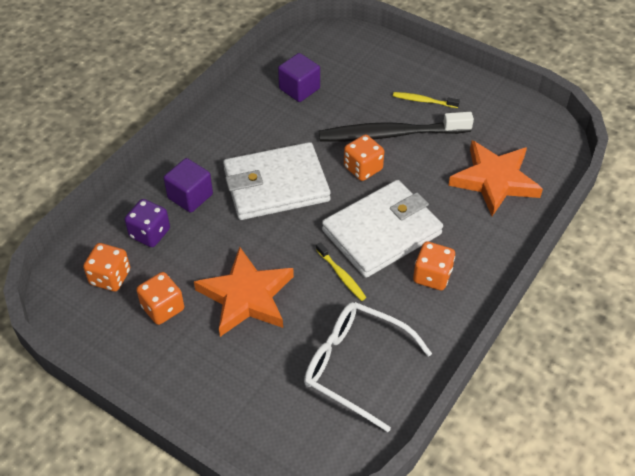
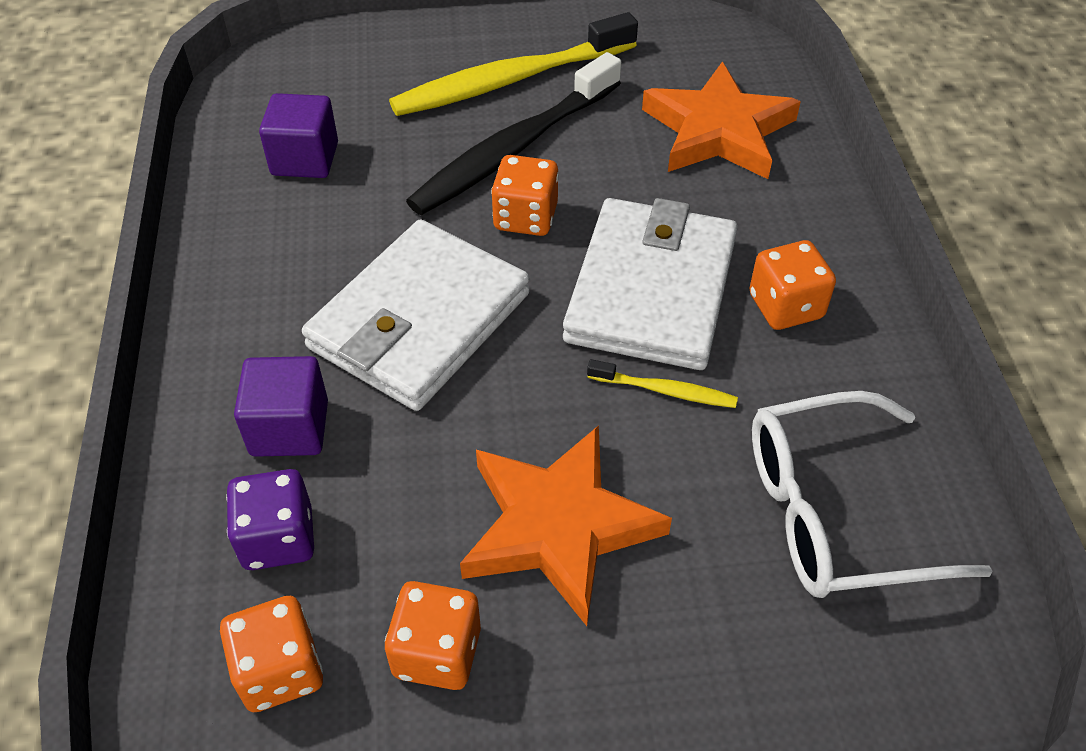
camera: 40 degrees left, 0 degrees up
yellow toothbrush [393,92,460,108] -> yellow toothbrush [389,12,638,116], size x2.23

